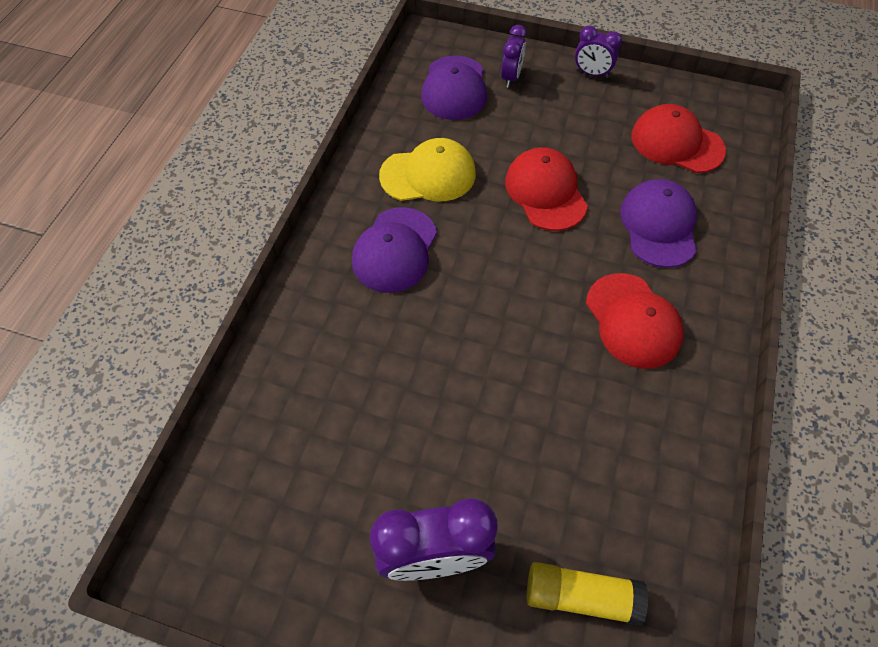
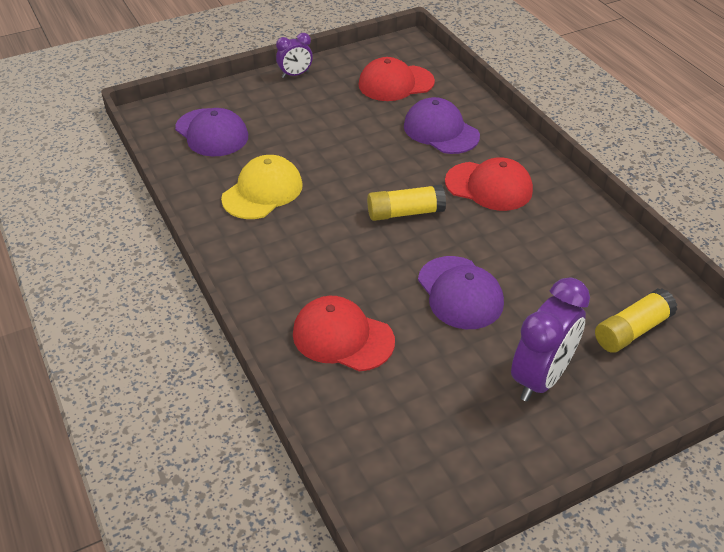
camera: 45 degrees left, 15 degrees down
purple cap [352,207,437,293] -> purple cap moved to [418,256,504,329]
purple clock [501,25,527,88] -> none
red cap [505,147,588,231] -> red cap moved to [293,296,395,372]
none -> yellow glue stick [367,184,446,221]

